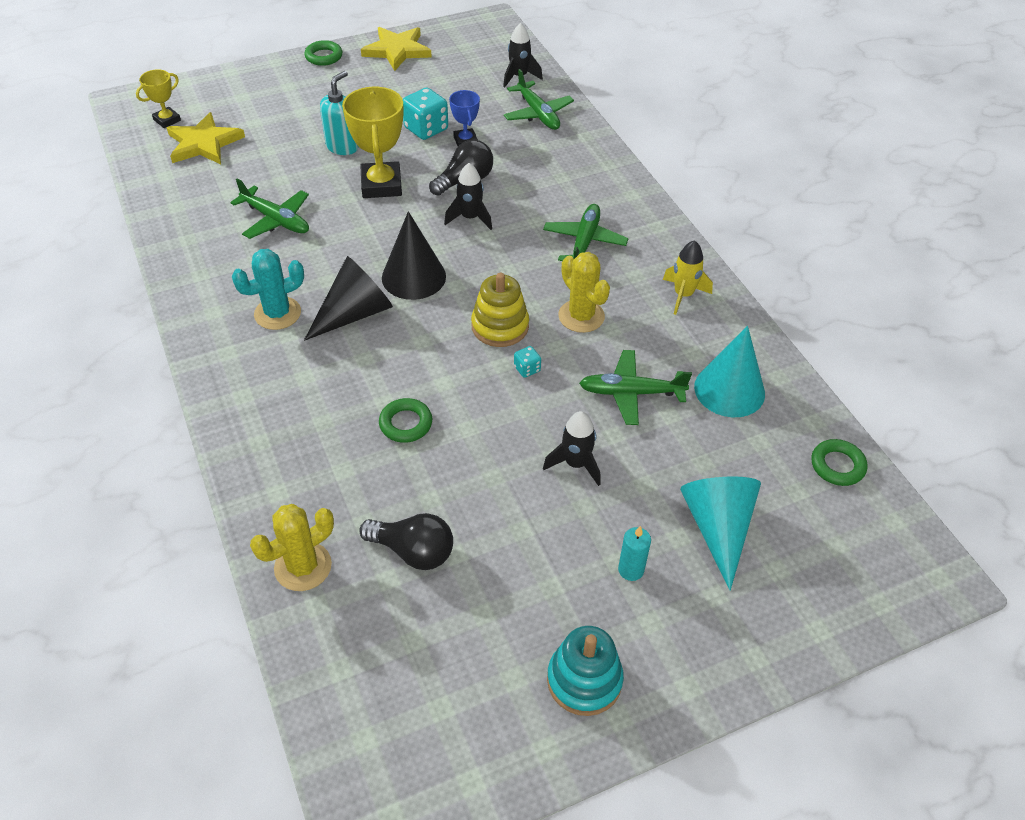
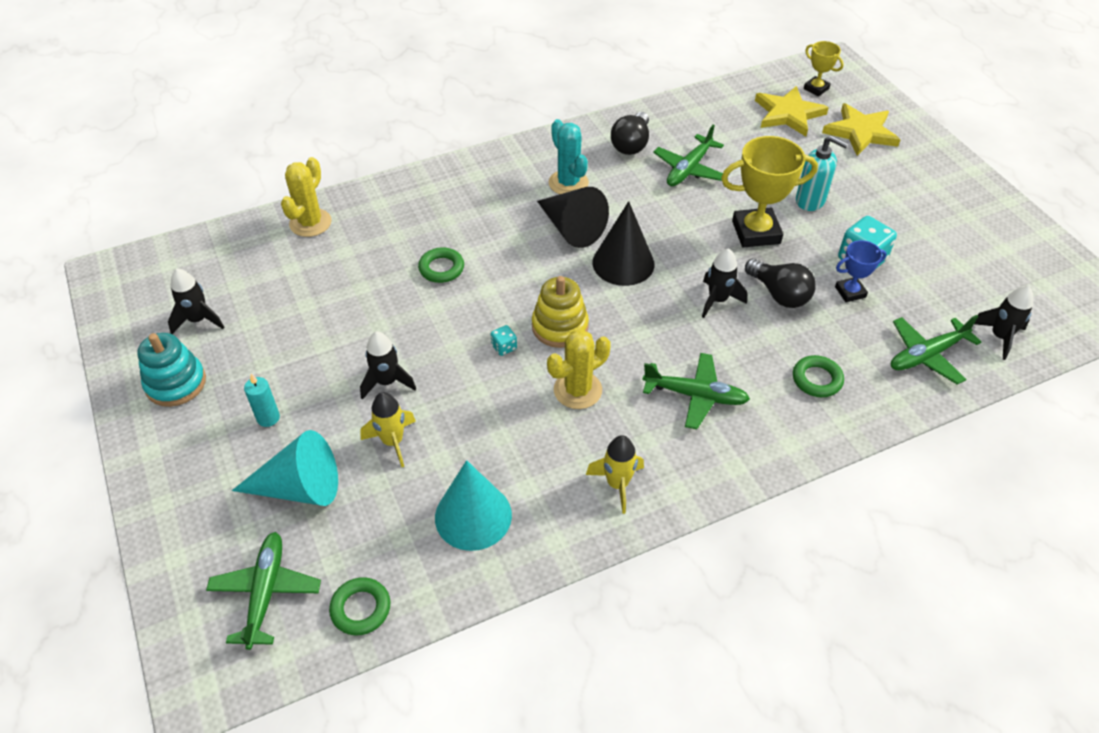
camera: 90 degrees right, 0 degrees up
yellow cactus [250,504,334,591] -> yellow cactus turned 60 degrees clockwise [281,157,332,237]
green ring [304,40,342,66] -> green ring moved to [793,355,844,397]
black light bulb [359,513,453,570] -> black light bulb moved to [611,112,649,155]
yellow star [361,27,432,71] -> yellow star moved to [822,103,901,156]
green plane [579,350,692,425] -> green plane moved to [206,532,321,650]
none -> black rocket [168,269,225,334]
none -> yellow rocket [360,392,416,467]

